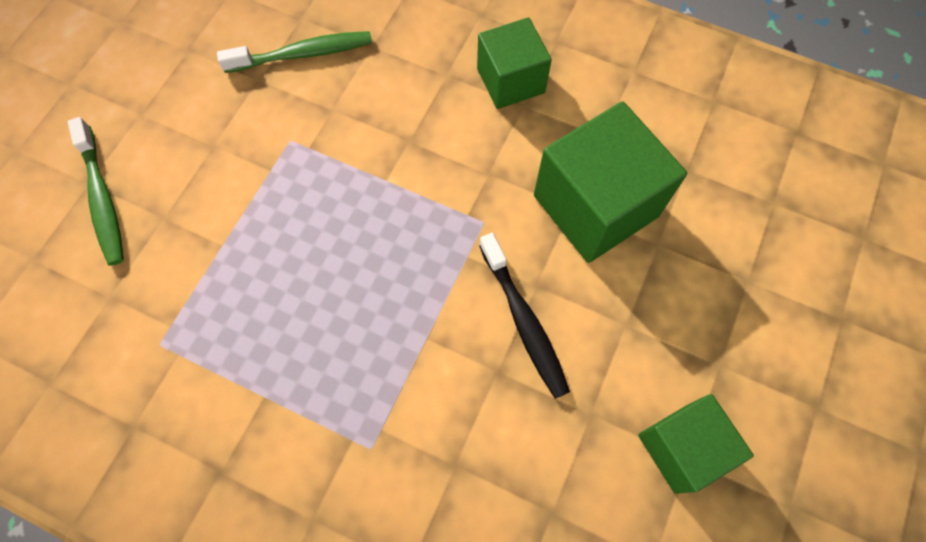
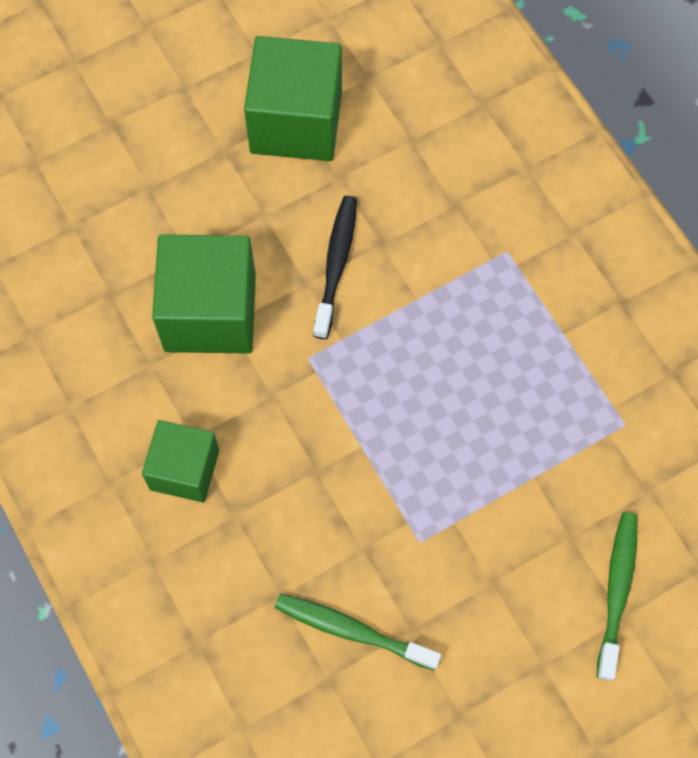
camera: 145 degrees left, 0 degrees up
green cube [638,394,754,494] -> green cube [244,36,342,161], size x1.60

